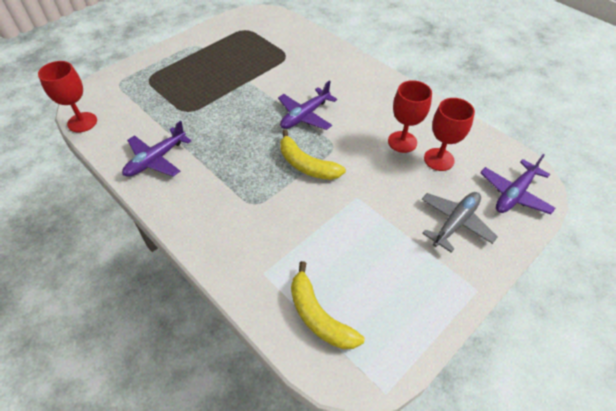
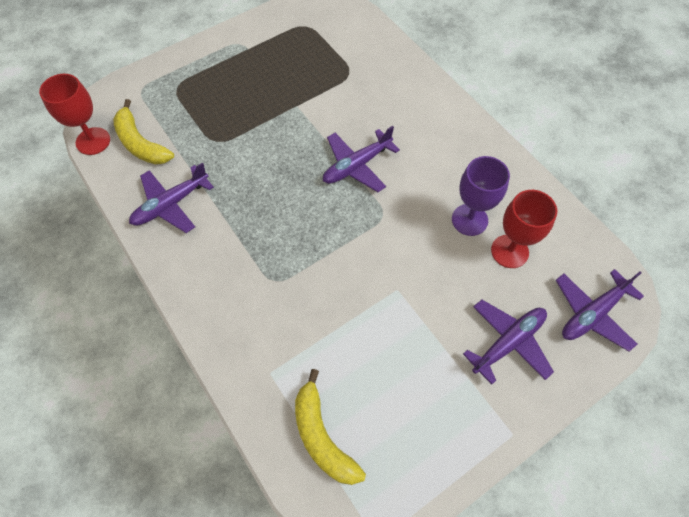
camera: 10 degrees right, 10 degrees up
yellow banana [280,129,346,180] -> yellow banana moved to [113,99,174,164]
red goblet [388,80,432,153] -> purple goblet [452,156,510,236]
grey plane [422,192,498,253] -> purple plane [463,300,554,385]

